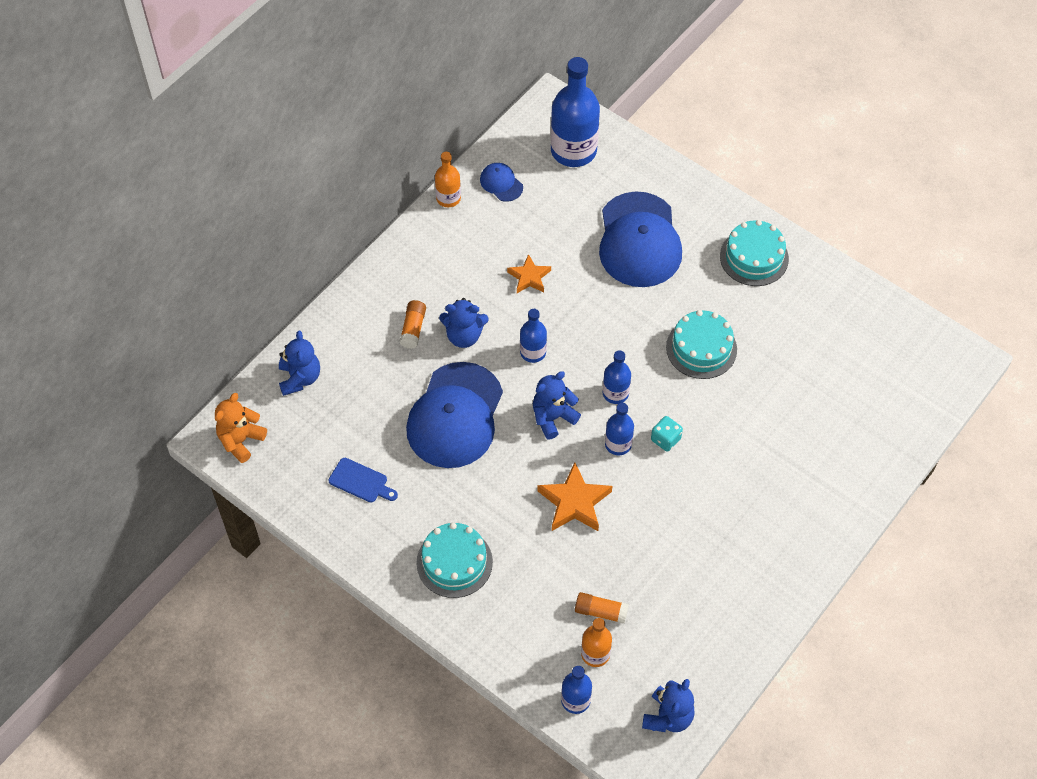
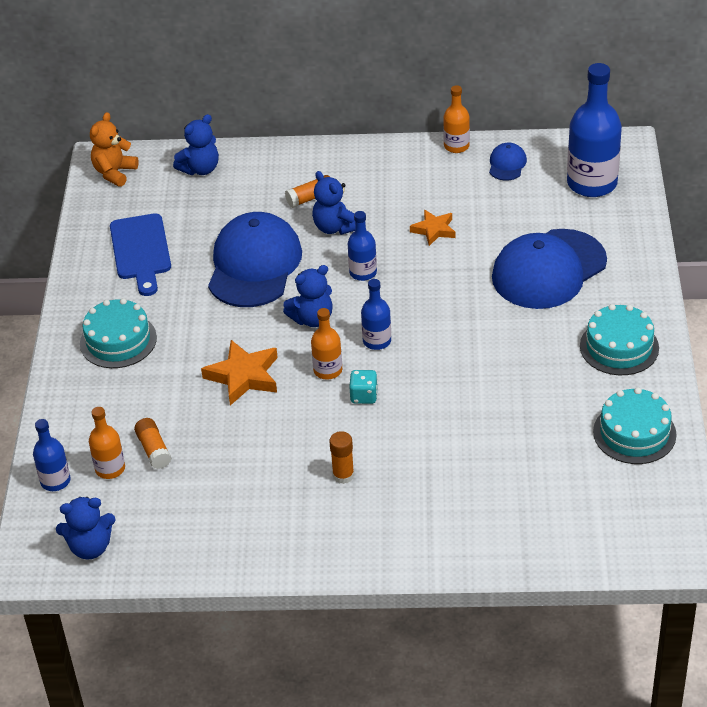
camera: 55 degrees right, 15 degrees down
orange teddy bear [215,393,267,463] -> orange teddy bear turned 60 degrees counterclockwise [90,112,139,187]
blue cutting board [329,458,398,502] -> blue cutting board [110,213,171,296], size x1.67
blue cap [406,362,503,468] -> blue cap turned 120 degrees clockwise [208,212,302,307]
blue teddy bear [533,371,581,440] -> blue teddy bear turned 135 degrees clockwise [283,265,332,327]
blue bottle [605,403,634,456] -> orange bottle [311,308,342,380]
turquoise cake [666,310,737,379] -> turquoise cake moved to [593,387,677,464]
none -> orange glue stick [329,431,354,484]

